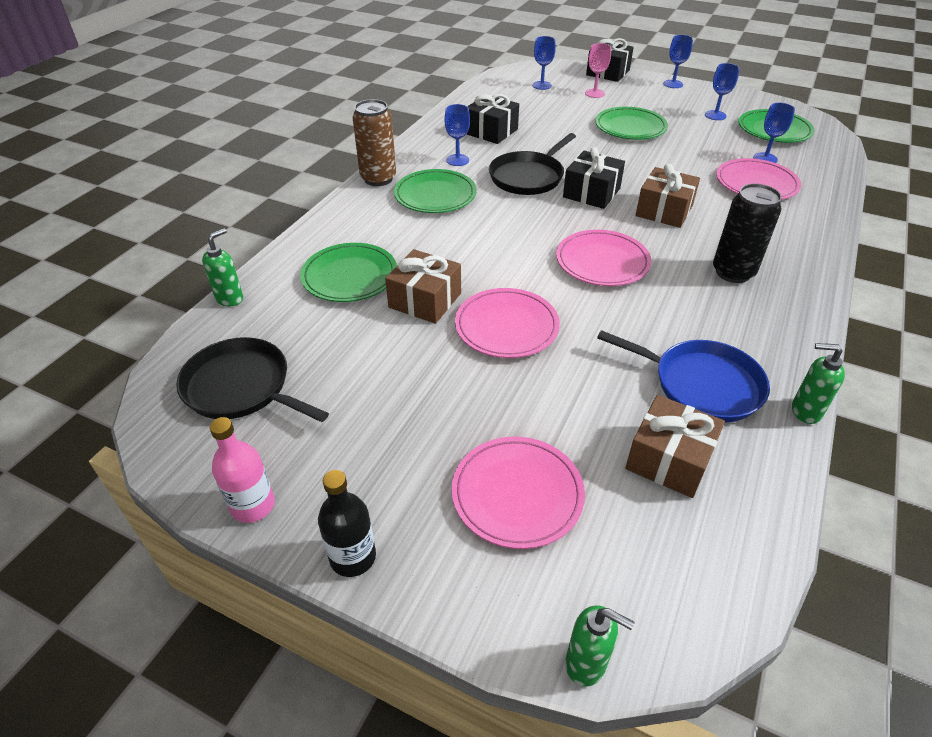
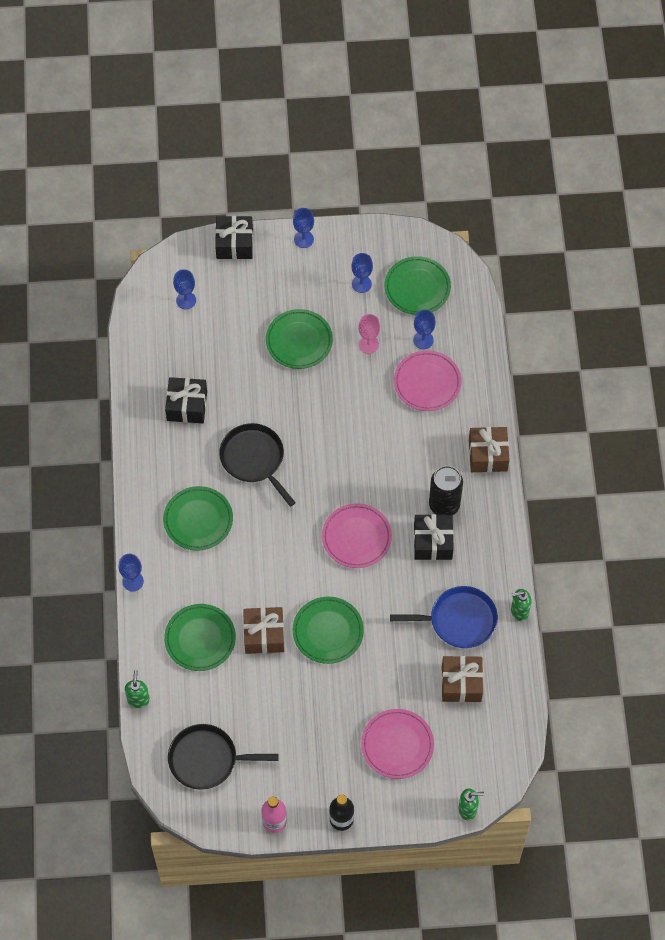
camera: 30 degrees left, 20 degrees up
brown can [353,99,396,186] -> none
blue goblet [445,104,470,166] -> blue goblet moved to [118,554,144,592]
pink plate [455,288,560,358] -> green plate [293,597,364,664]
black pan [489,133,576,195] -> black pan turned 135 degrees clockwise [219,423,296,507]
black gift [563,147,625,209] -> black gift moved to [414,514,454,560]
pink goblet [585,43,611,98] -> pink goblet moved to [358,314,380,354]
brown gift [636,164,700,228] -> brown gift moved to [469,427,509,472]

